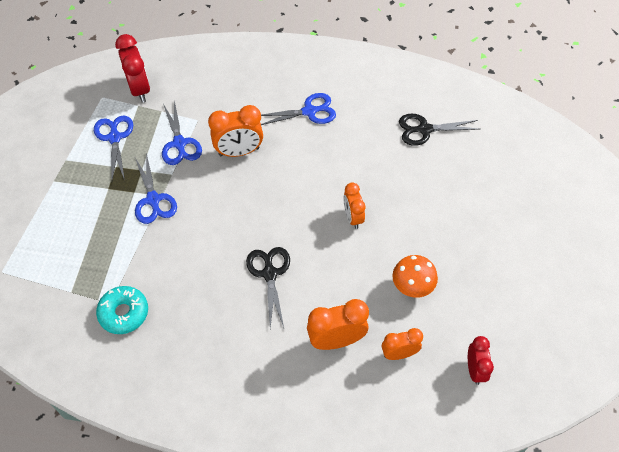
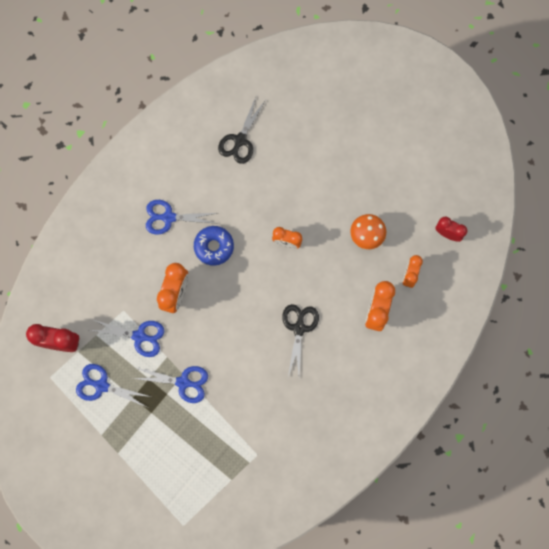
camera: 60 degrees left, 20 degrees up
turquoise donut [96,286,148,334] -> none
black scissors [246,247,290,329] -> black scissors turned 75 degrees clockwise [282,304,319,377]
blue scissors [261,93,336,125] -> blue scissors turned 105 degrees counterclockwise [146,200,219,235]
none -> blue donut [194,226,234,266]

